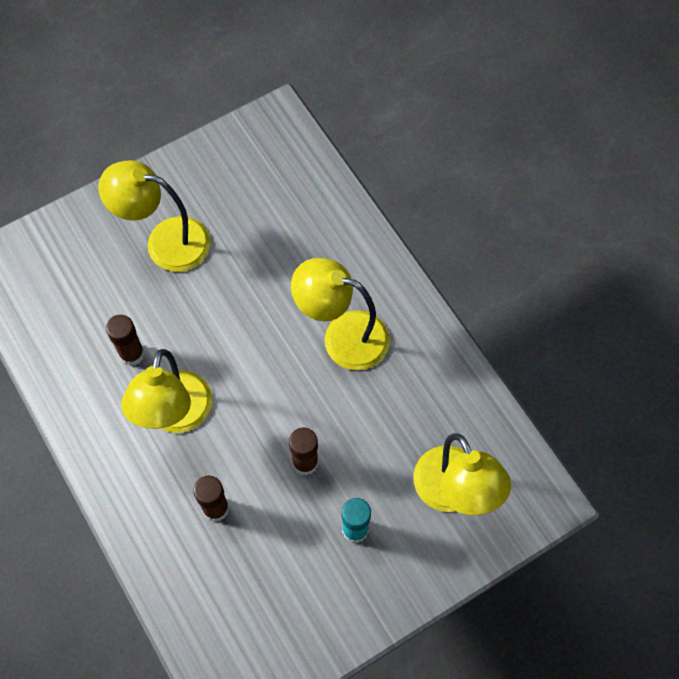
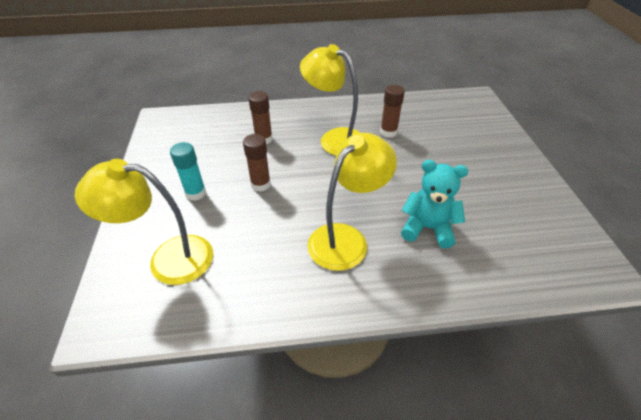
camera: 115 degrees right, 20 degrees down
yellow lamp [98,160,211,272] -> none
none -> turquoise teddy bear [401,160,468,248]

